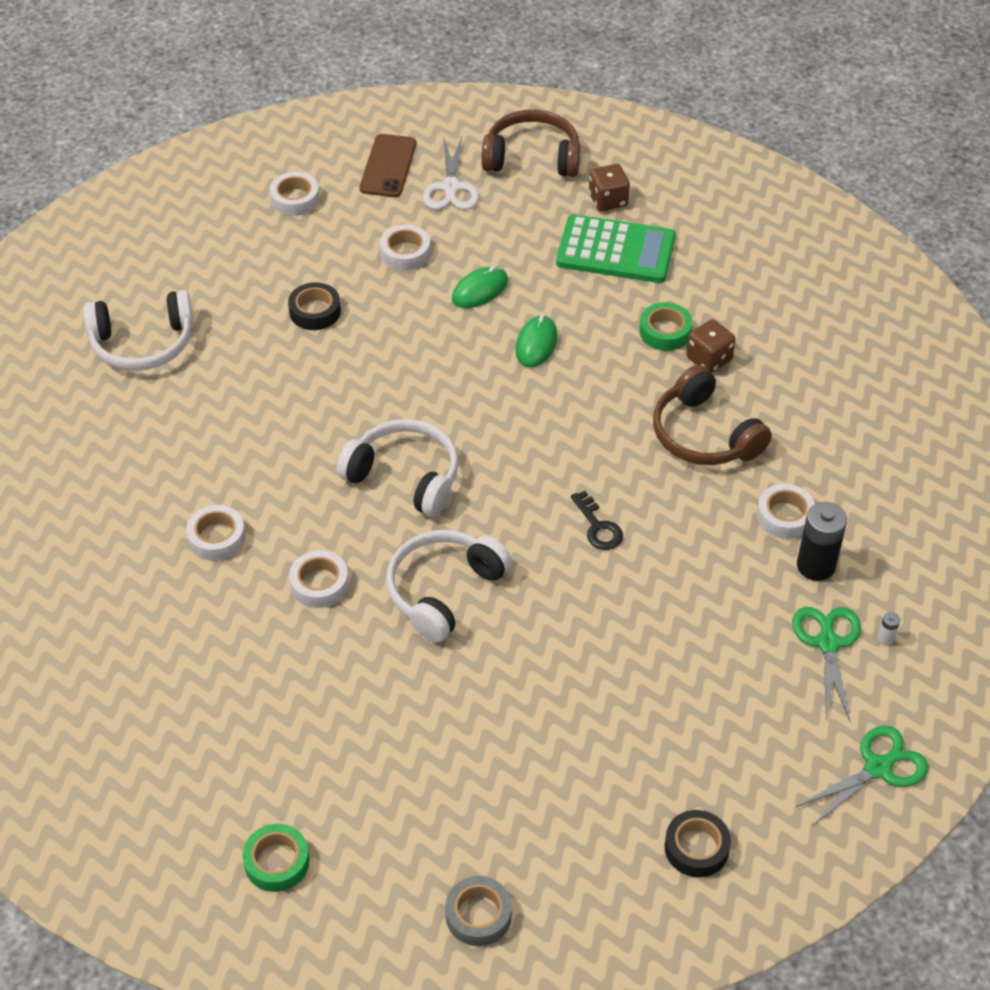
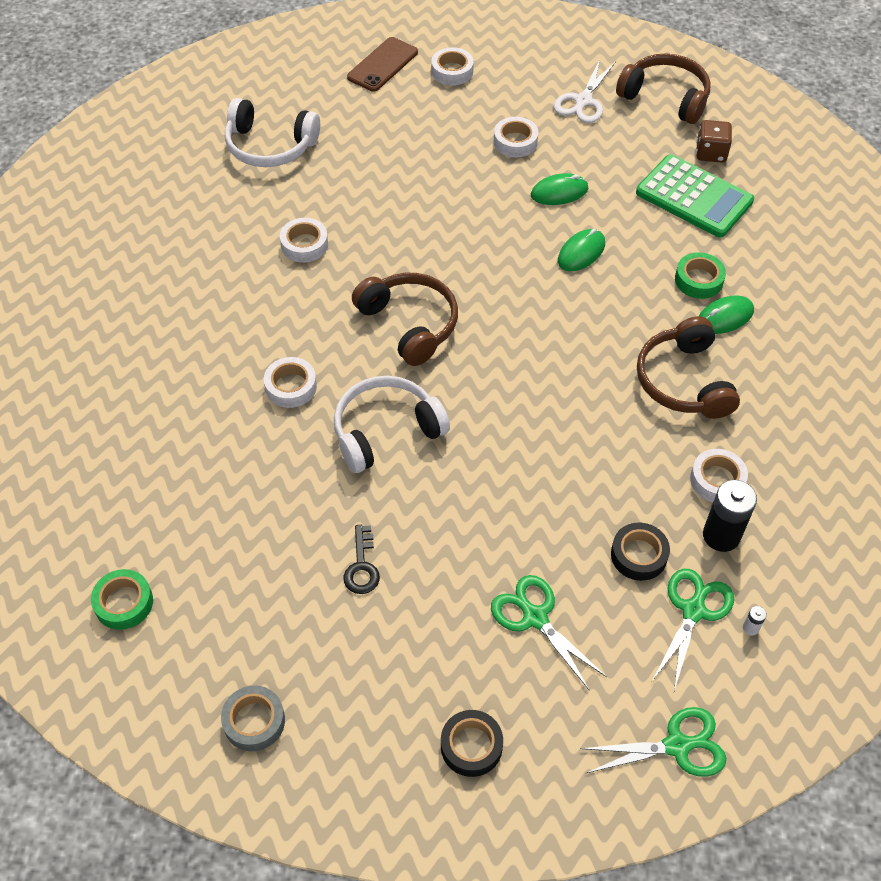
camera: 25 degrees right, 5 degrees up
white tape [186,505,246,561] -> white tape moved to [280,218,328,263]
black tape [288,282,341,330] -> black tape moved to [611,523,670,581]
white headphones [336,419,459,517] -> brown headphones [352,273,458,366]
brown phone [359,134,417,197] -> brown phone moved to [347,37,418,92]
black key [571,491,623,550] -> black key moved to [343,525,380,594]
brown dice [686,319,736,373] -> green mouse [698,295,754,334]
none -> green scissors [491,575,607,690]

